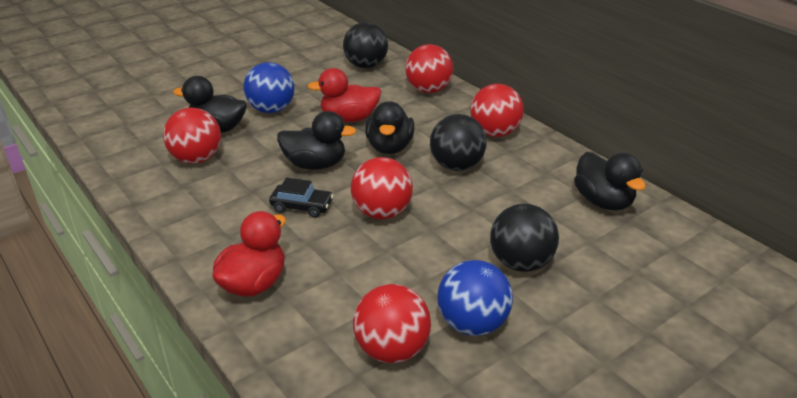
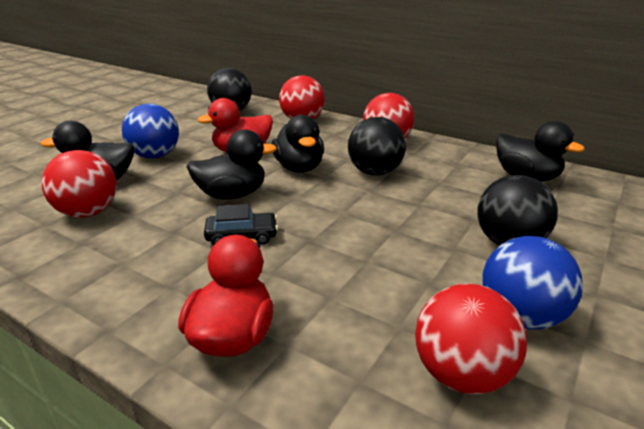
camera: 20 degrees left, 5 degrees down
red ball [351,157,413,219] -> none

